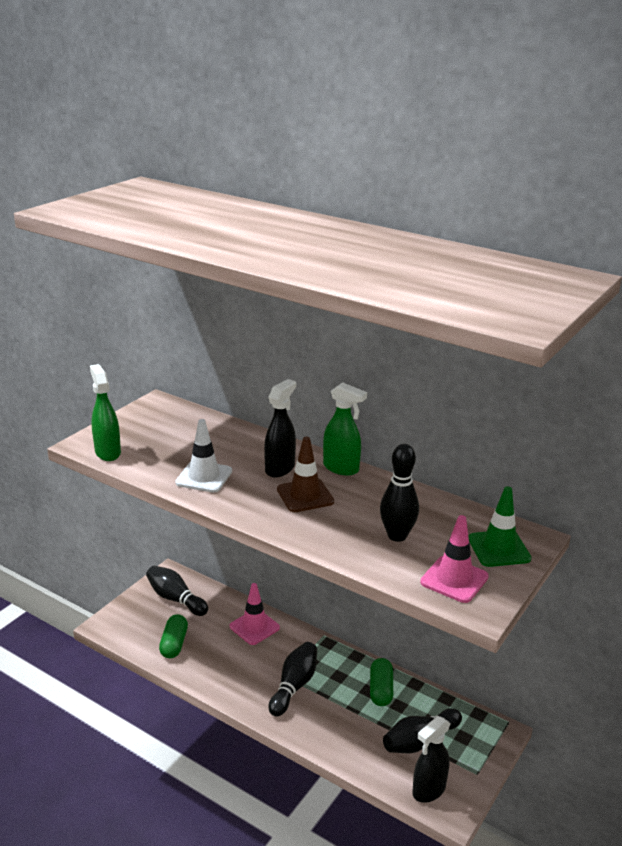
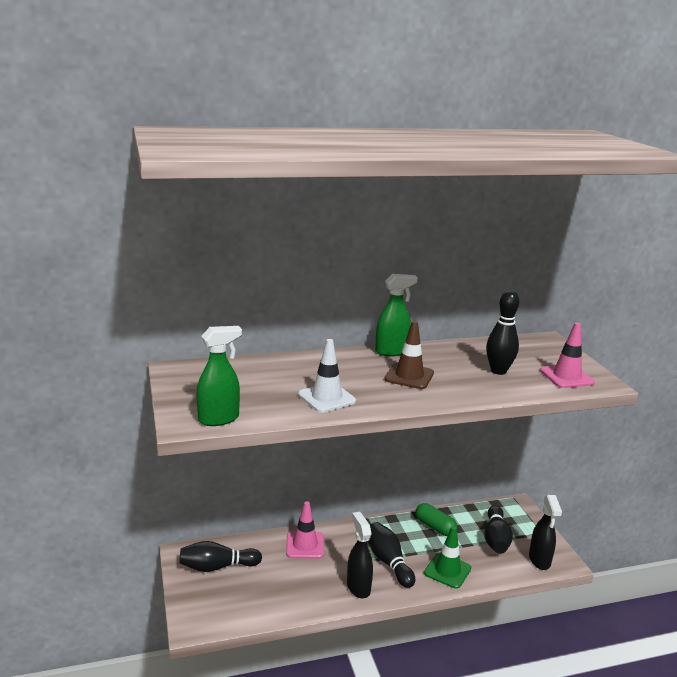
camera: 50 degrees left, 5 degrees down
green spray bottle [90,364,121,461] -> green spray bottle turned 135 degrees clockwise [196,326,242,426]
green capsule [159,614,188,658] -> none
black spray bottle [264,379,296,477] -> black spray bottle moved to [347,512,373,598]
green traffic cone [468,486,532,567] -> green traffic cone moved to [424,526,471,589]

